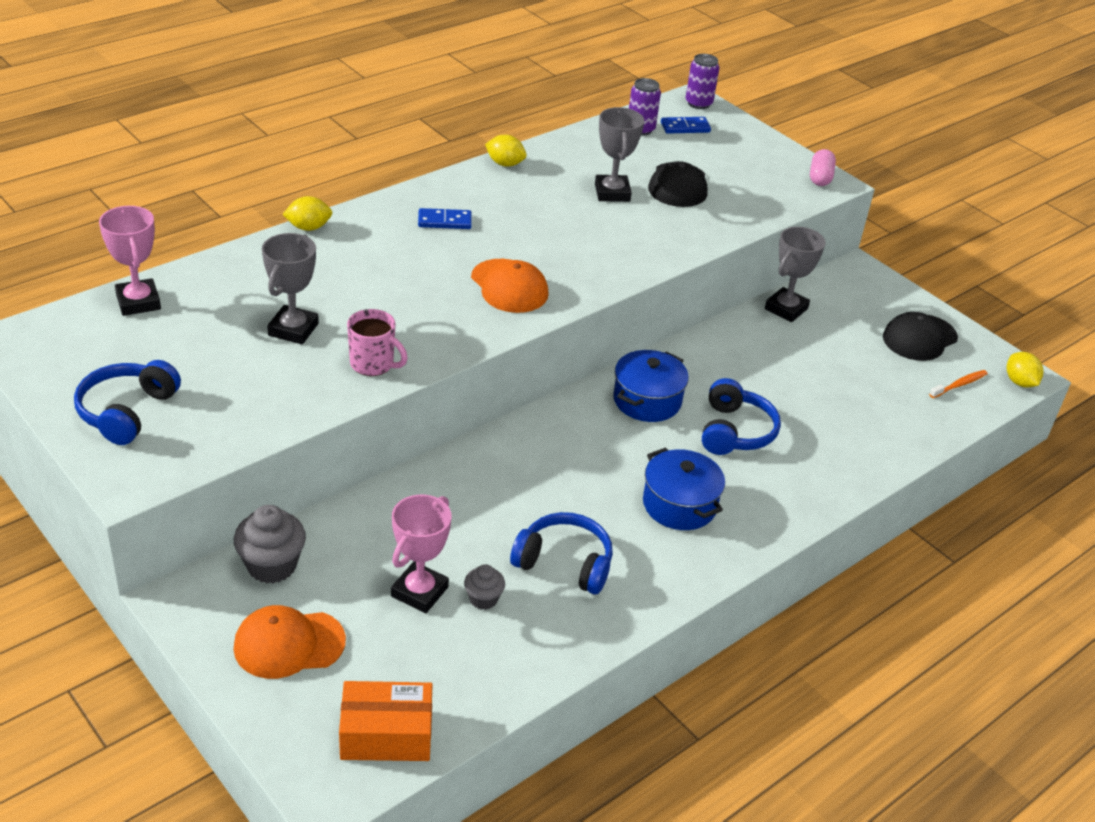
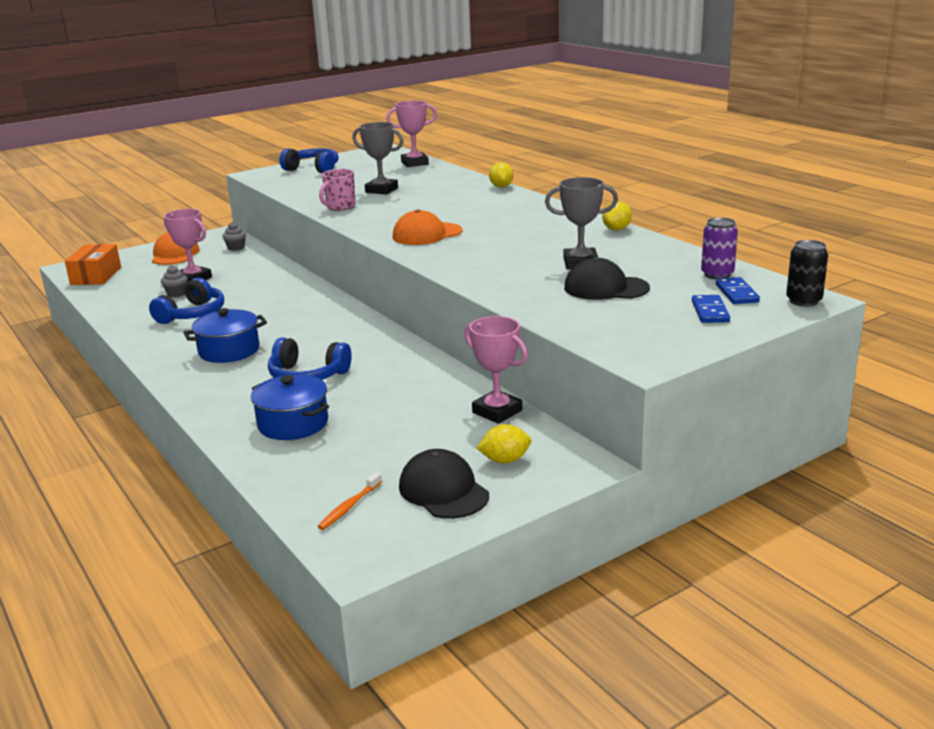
camera: 100 degrees right, 15 degrees down
grey cupcake [234,505,306,583] -> grey cupcake [222,222,246,251], size x0.58
blue domino [418,208,472,229] -> blue domino moved to [692,295,730,323]
blue pot [613,350,689,422] -> blue pot moved to [251,374,329,440]
purple can [686,54,719,109] -> black can [786,240,828,307]
grey trophy [765,227,826,322] -> pink trophy [464,316,528,424]
pink capsule [810,149,836,186] -> none
orange toothbrush [929,370,988,398] -> orange toothbrush turned 60 degrees clockwise [317,472,382,530]
yellow lemon [1007,352,1044,388] -> yellow lemon moved to [477,424,531,464]

